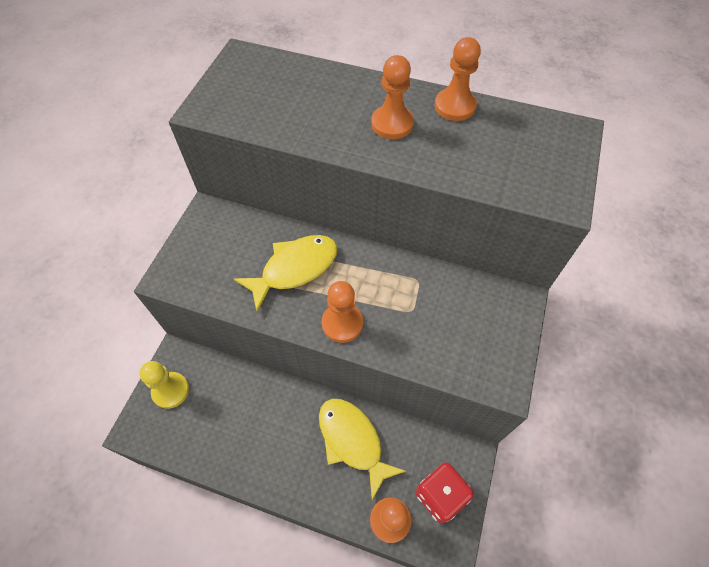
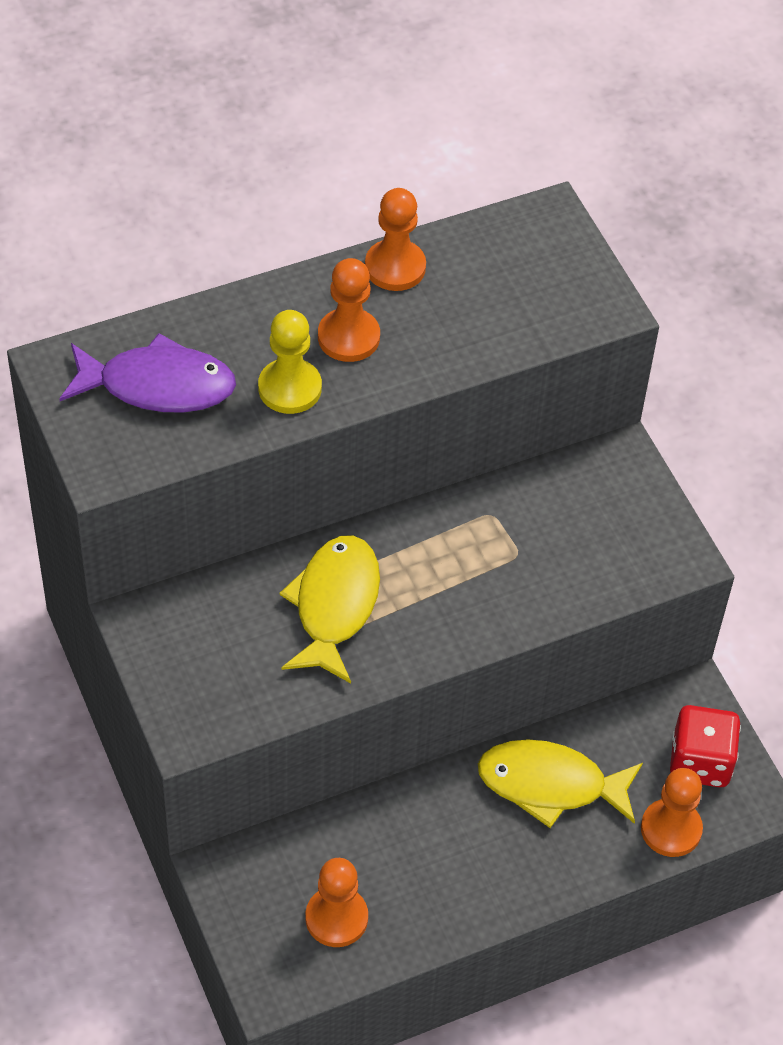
camera: 45 degrees left, 5 degrees down
yellow pawn [140,361,189,409] -> yellow pawn moved to [258,310,322,414]
orange pawn [322,281,363,343] -> orange pawn moved to [305,858,368,947]
none -> purple fish [59,333,236,412]

